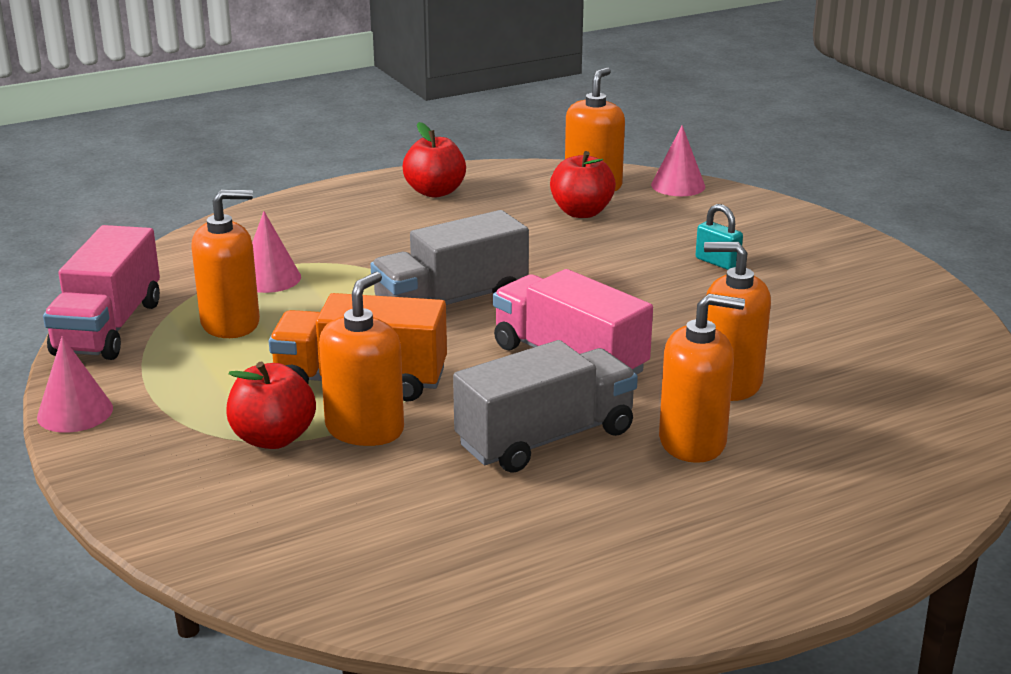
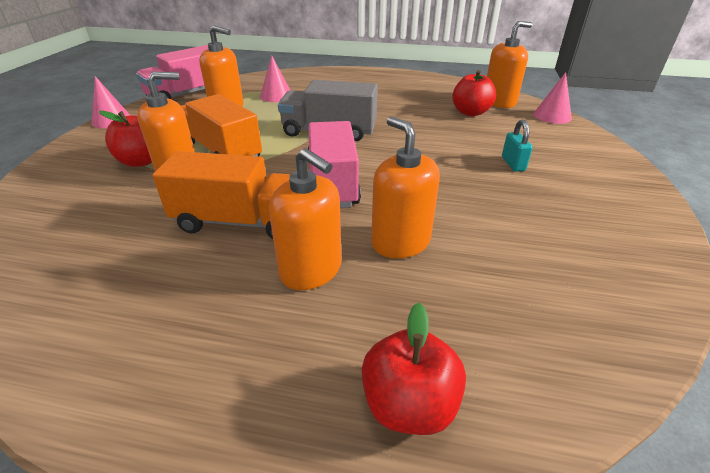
camera: 40 degrees right, 10 degrees up
red apple [403,122,466,198] -> red apple moved to [362,303,466,435]
grey truck [453,340,638,473] -> orange truck [153,151,291,239]

